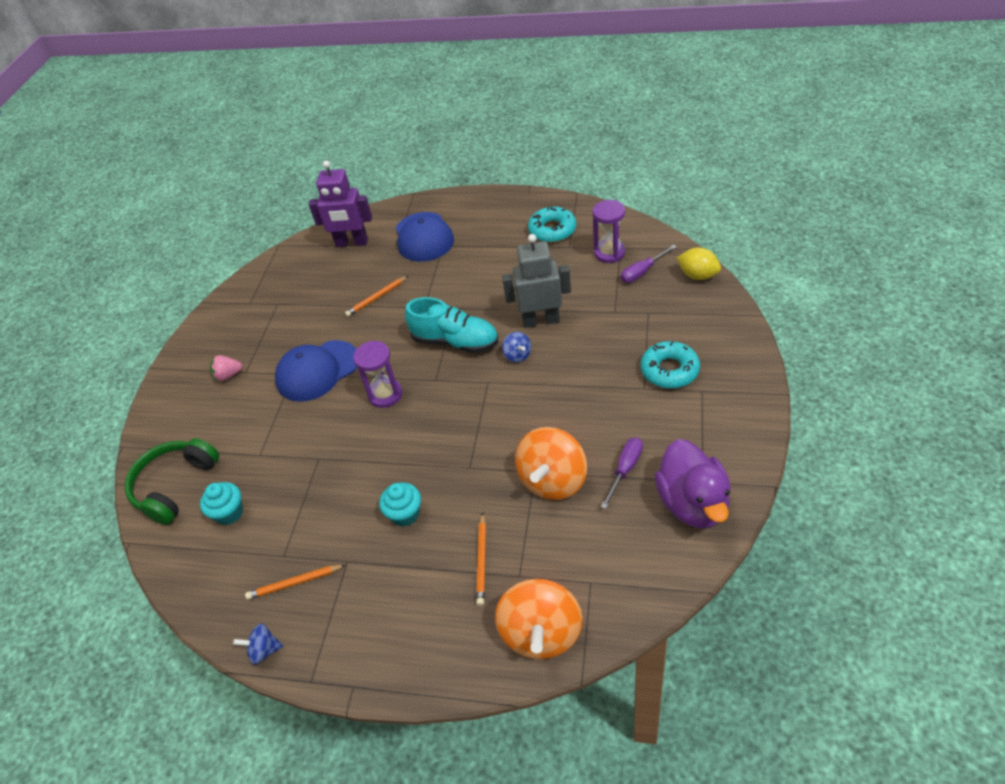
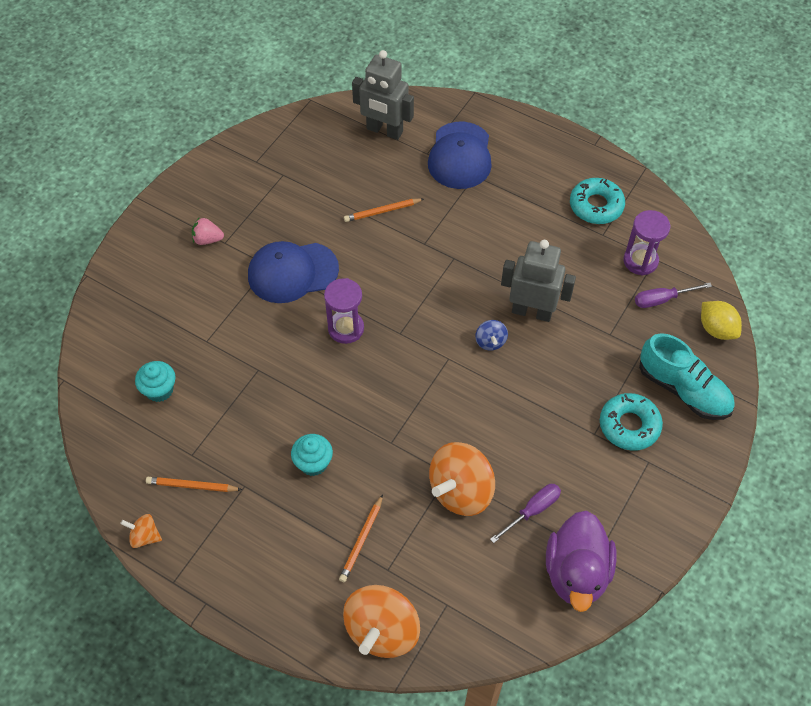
camera: 15 degrees right, 10 degrees up
green headphones [124,438,219,525] -> none
blue spinning top [233,623,283,665] -> orange spinning top [120,514,162,548]
purple robot [309,160,372,247] -> grey robot [352,50,414,140]
turquoise shoe [405,297,498,353] -> turquoise shoe moved to [639,333,735,420]

